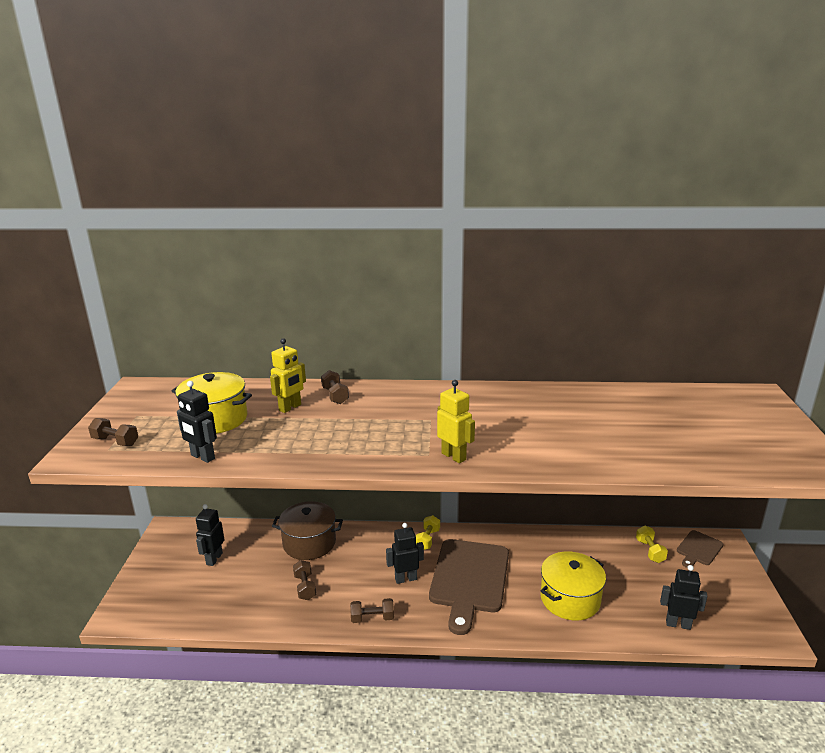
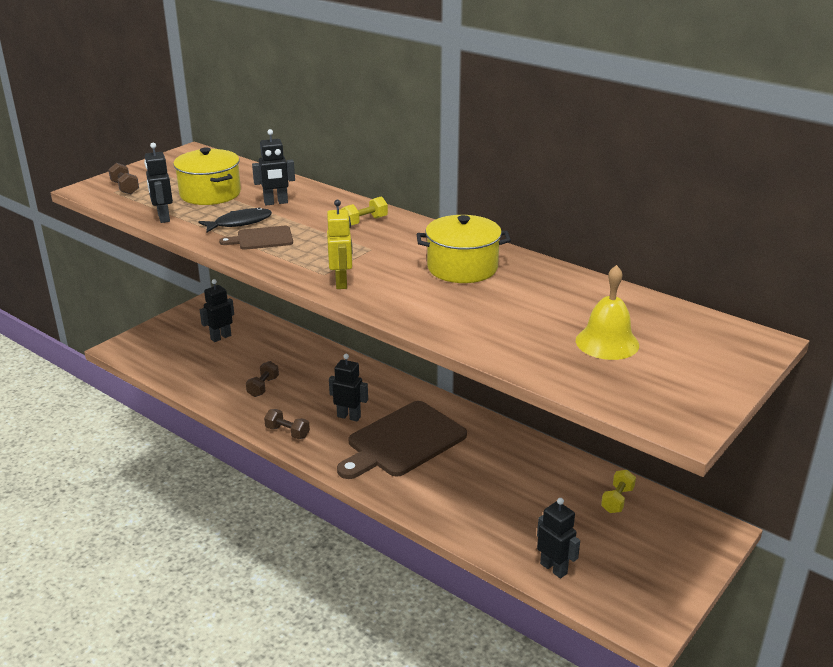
camera: 35 degrees right, 5 degrees up
yellow robot [270,338,306,413] -> black robot [252,129,295,206]
brown pot [272,501,343,560] -> none
brown dumbbell [321,370,349,404] -> none
yellow dumbbell [416,515,440,550] -> yellow dumbbell moved to [341,197,388,226]
yellow pot [540,552,606,621] -> yellow pot moved to [417,215,511,283]
brown cutting board [677,530,723,568] -> brown cutting board moved to [219,226,293,250]
none -> black fish [198,207,272,232]
none -> yellow bell [576,265,639,360]

